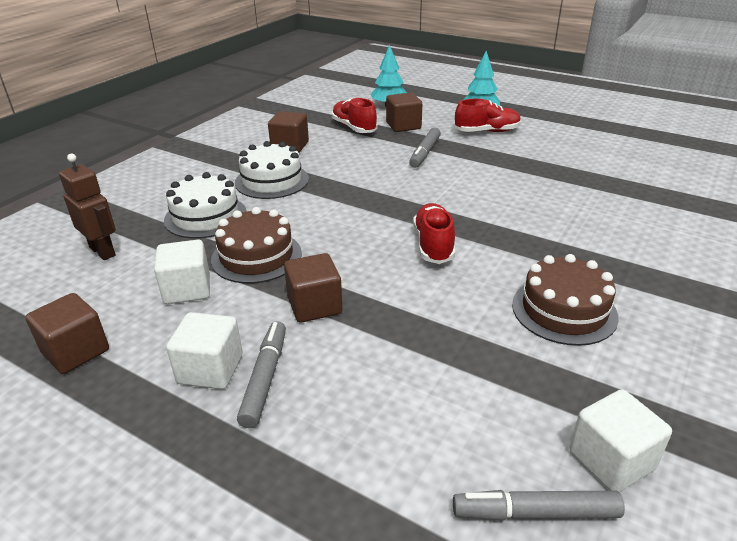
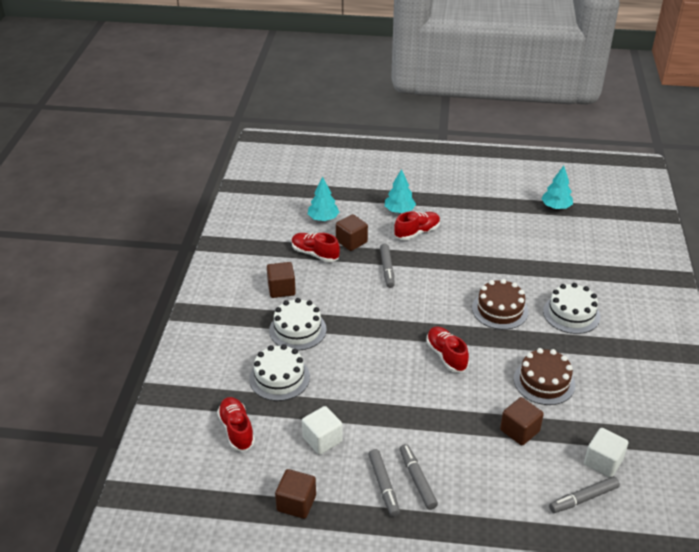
camera: 25 degrees left, 5 degrees up
brown robot [59,154,116,260] -> red shoe [217,397,255,451]
white cube [166,312,243,389] -> grey marker [368,449,400,517]
brown cake [211,207,302,284] -> brown cake moved to [472,279,528,330]
brown cube [284,253,343,322] -> brown cube moved to [500,397,544,445]
none -> turquoise tree [541,166,573,209]
none -> white cake [543,283,600,334]

